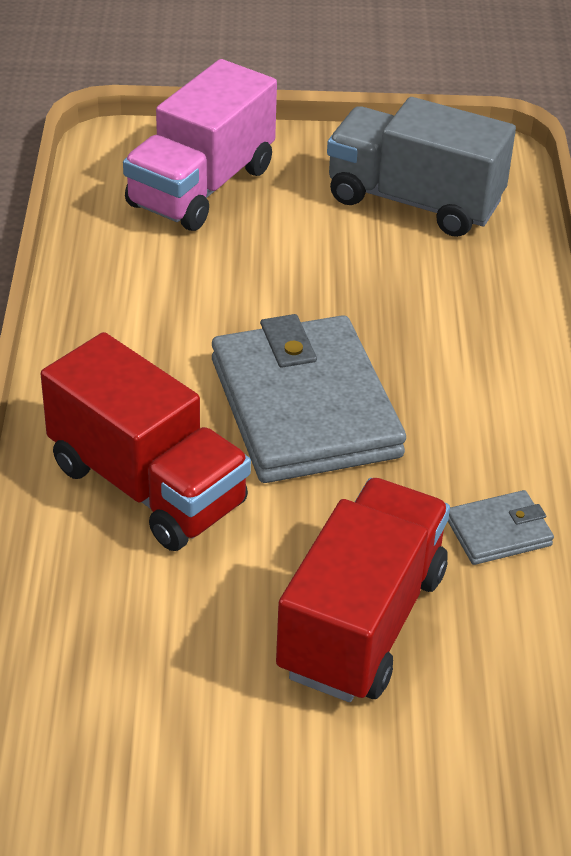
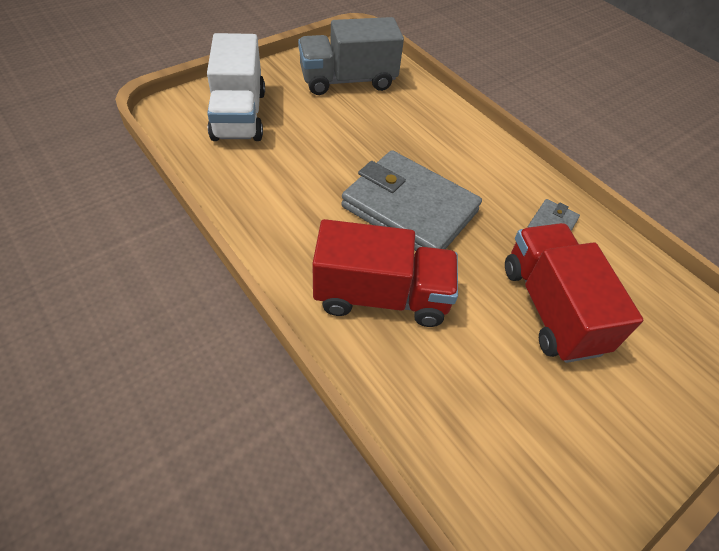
camera: 40 degrees left, 10 degrees up
pink truck [123,59,277,231] -> white truck [207,33,265,141]

